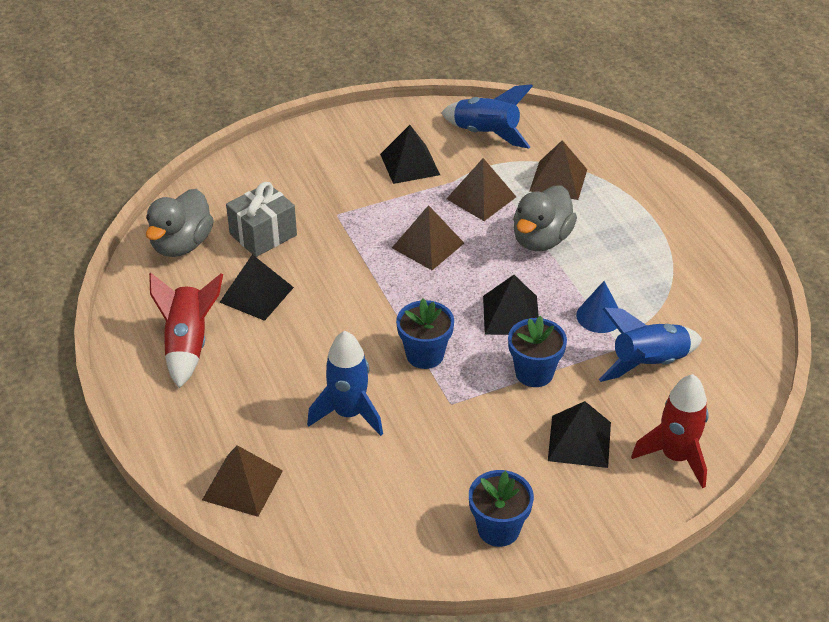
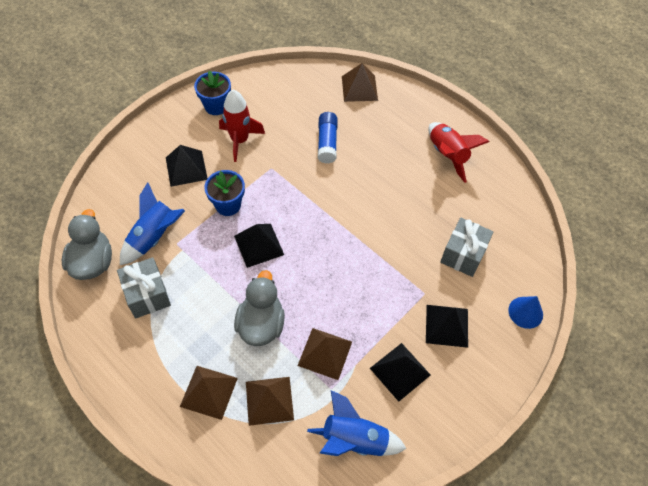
camera: 155 degrees right, 15 degrees up
grey duck [146,189,214,257] -> grey duck moved to [62,209,112,280]
black pyramid [219,254,294,321] -> black pyramid moved to [426,305,468,348]
blue rocket [307,331,383,436] -> blue glue stick [318,112,338,164]
brown pyramid [392,205,464,270] -> brown pyramid moved to [180,366,238,420]
blue flower pot [396,299,454,369] -> none
blue cone [576,281,619,333] -> blue cone moved to [508,296,543,329]
red rocket [631,374,709,488] -> red rocket moved to [219,90,265,162]
none -> grey gift [117,257,171,319]

